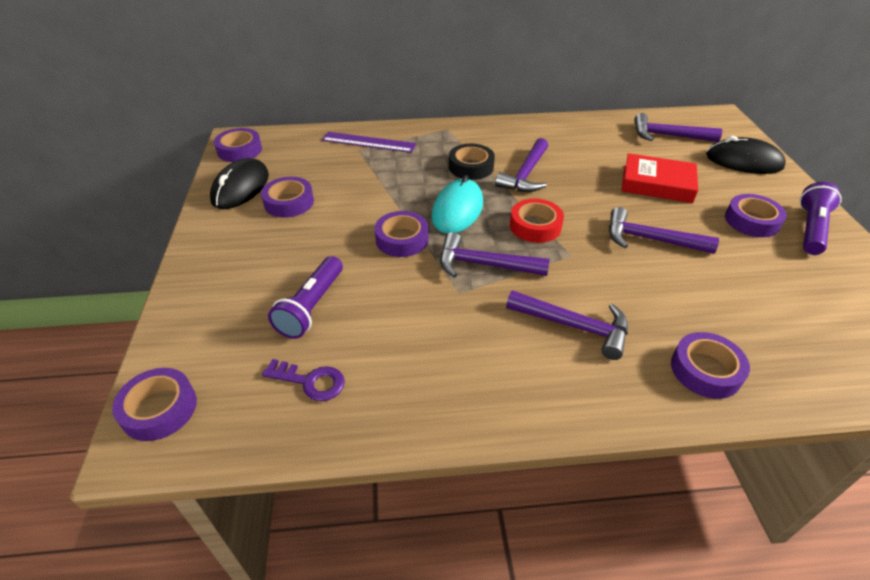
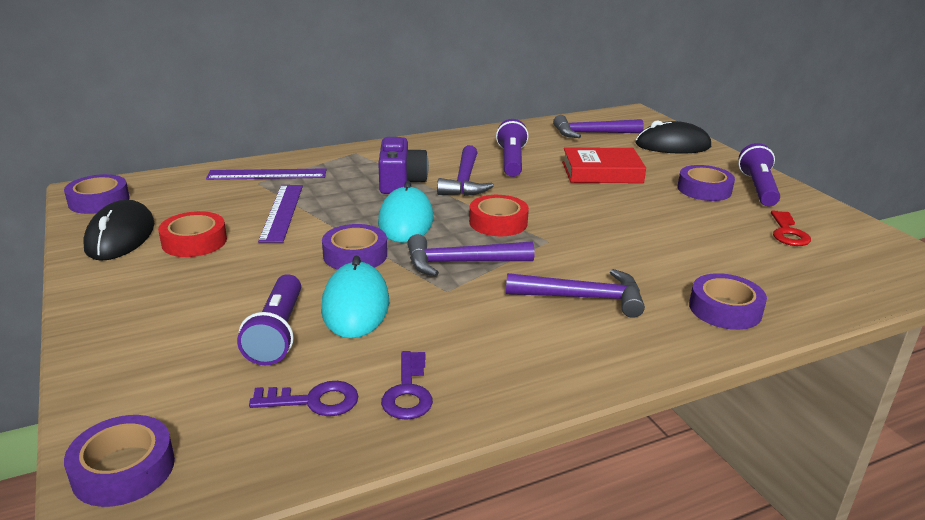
camera: 20 degrees left, 15 degrees down
purple tape [261,177,314,218] -> red tape [158,211,227,257]
black tape [449,144,495,180] -> purple camera [378,137,429,194]
purple hammer [609,207,719,254] -> none
none -> purple ruler [258,185,303,243]
none -> turquoise mouse [321,256,389,338]
none -> purple key [381,351,433,420]
none -> purple flashlight [496,119,529,177]
none -> red key [771,211,811,246]

